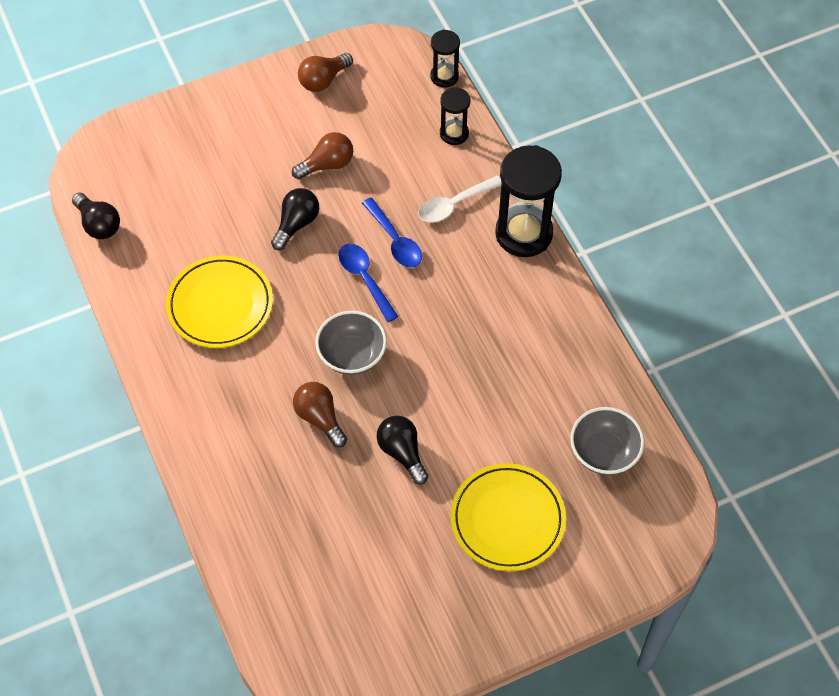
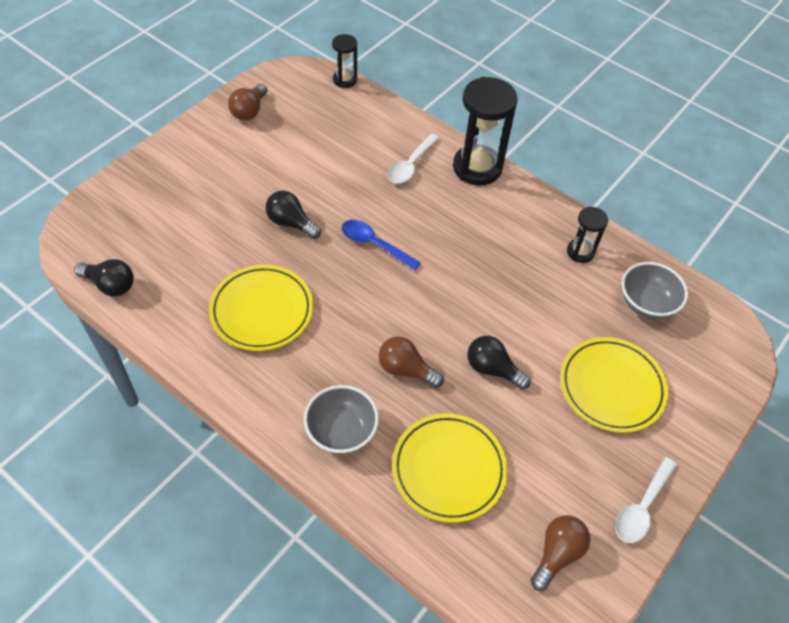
camera: 30 degrees left, 5 degrees down
black light bulb [271,188,319,250] -> black light bulb turned 60 degrees counterclockwise [266,191,321,239]
brown light bulb [292,132,353,179] -> brown light bulb moved to [531,515,590,591]
grey bowl [315,311,387,375] -> grey bowl moved to [304,385,379,454]
blue spoon [362,198,422,268] -> none
black hourglass [440,87,470,145] -> black hourglass moved to [567,207,608,263]
none -> yellow plate [392,413,508,523]
none -> white spoon [615,457,677,543]

